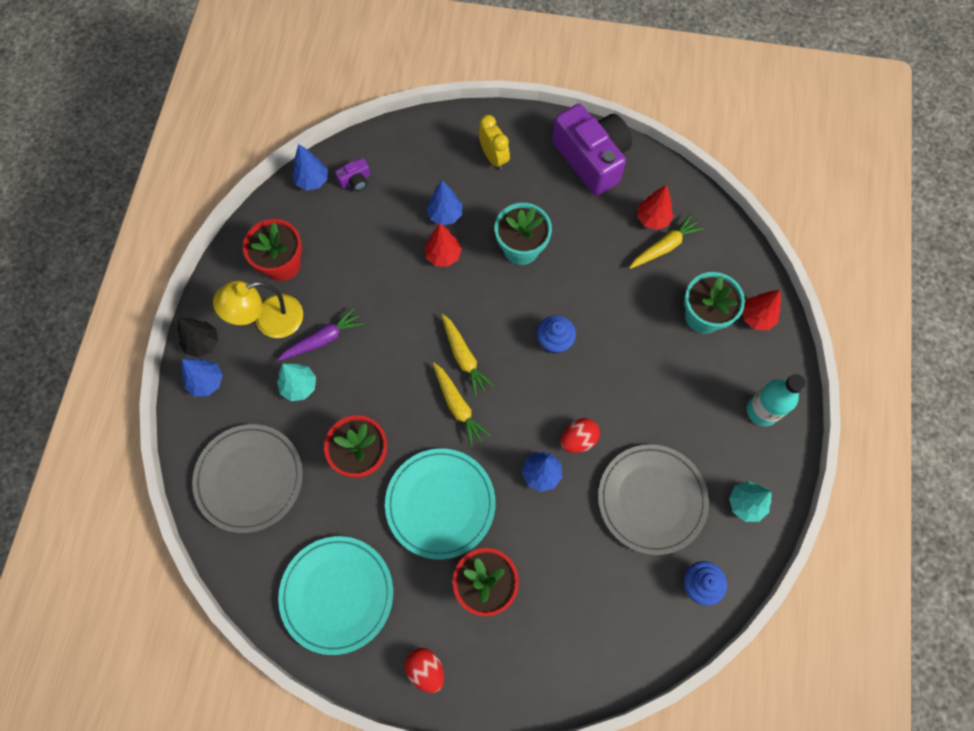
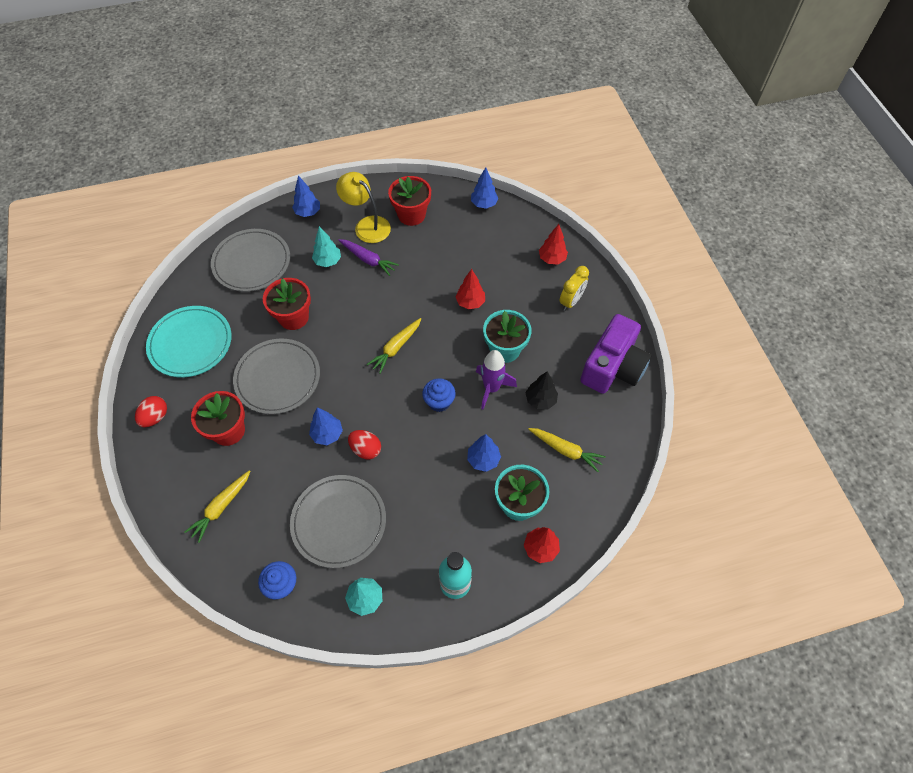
camera: 65 degrees right, 10 degrees down
black tree [178,318,218,357] -> black tree moved to [526,371,558,409]
purple camera [335,158,370,191] -> none
turquoise plate [385,448,496,559] -> grey plate [233,338,320,414]
blue tree [426,180,462,225] -> blue tree moved to [467,434,501,472]
yellow carrot [433,363,490,447] -> yellow carrot moved to [185,470,250,543]
red tree [637,185,674,230] -> red tree moved to [539,224,568,264]
none -> purple rocket [476,350,517,409]

